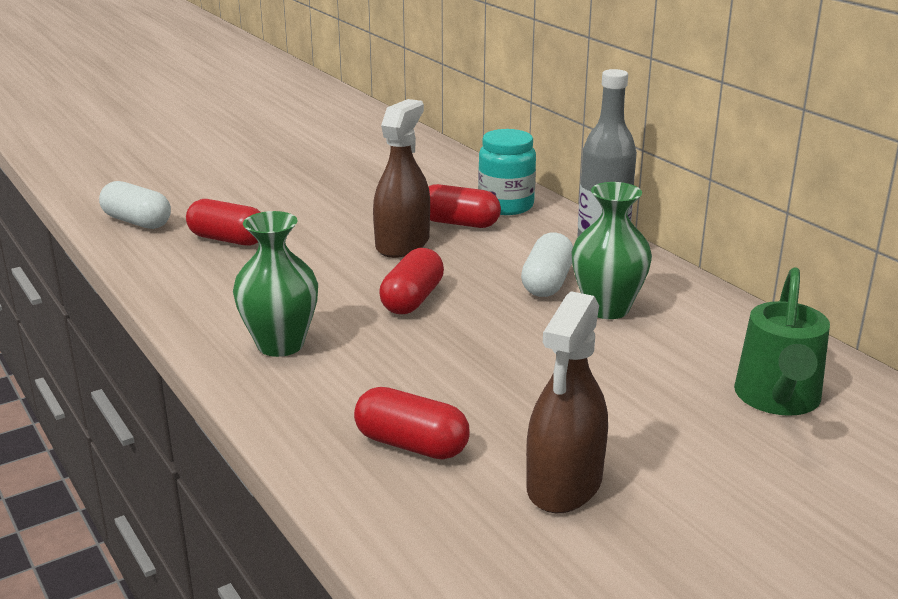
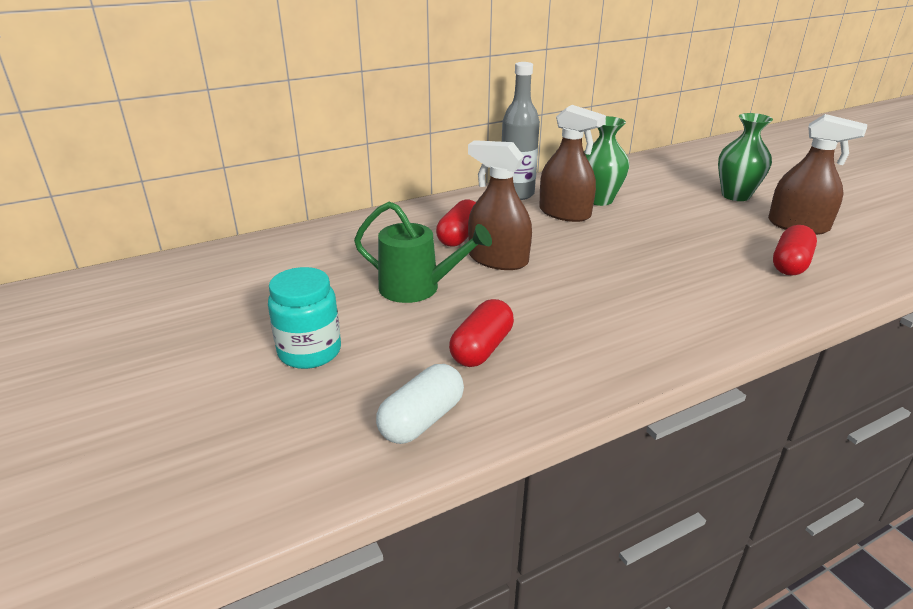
camera: 85 degrees left, 5 degrees up
green vase [233,211,318,357] -> green vase moved to [718,113,773,201]
red capsule [379,248,444,314] -> none
turquoise jar [478,129,536,215] -> turquoise jar moved to [268,267,341,369]
white capsule [521,232,573,297] -> brown spray bottle [539,105,606,222]
green watering can [734,267,830,416] -> green watering can moved to [354,202,492,303]

